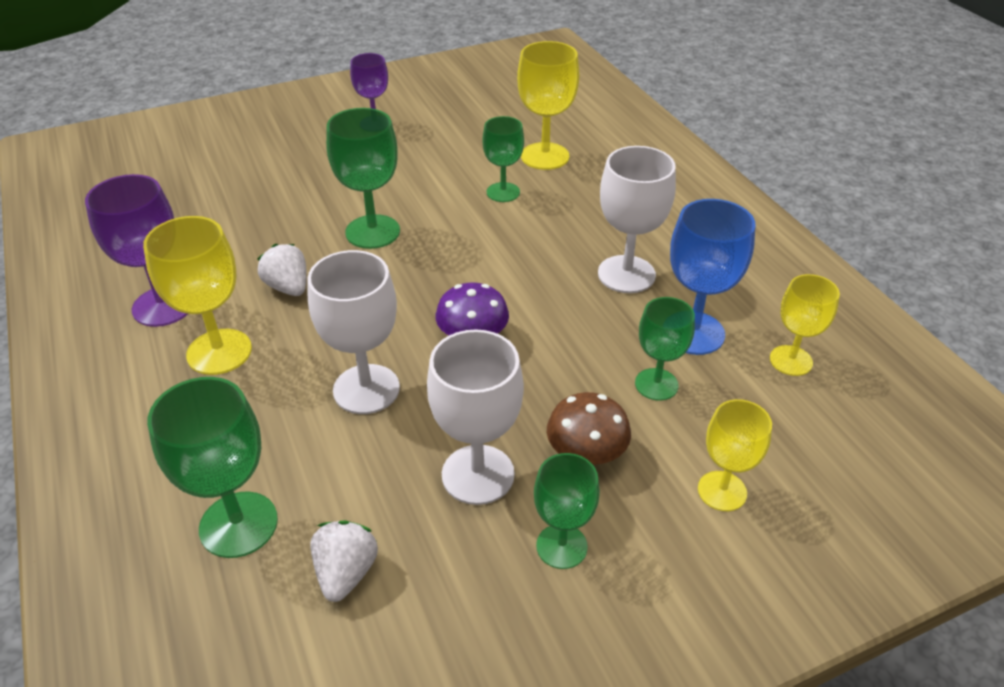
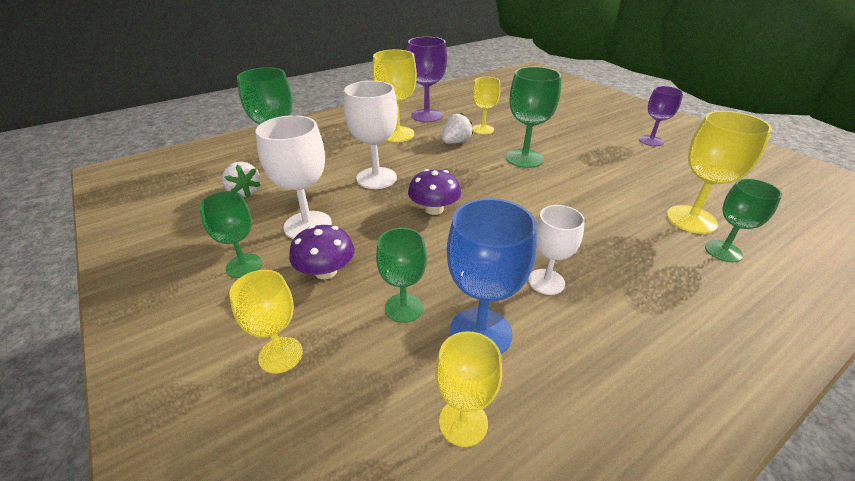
camera: 80 degrees right, 5 degrees down
white strawberry [310,521,378,602] -> white strawberry turned 60 degrees clockwise [222,162,261,197]
green goblet [482,116,524,202] -> green goblet moved to [705,178,782,262]
brown mushroom [547,392,631,465] -> purple mushroom [289,225,355,279]
white goblet [598,146,676,293] -> white goblet [528,205,585,295], size x0.65
none -> yellow goblet [472,77,500,134]

